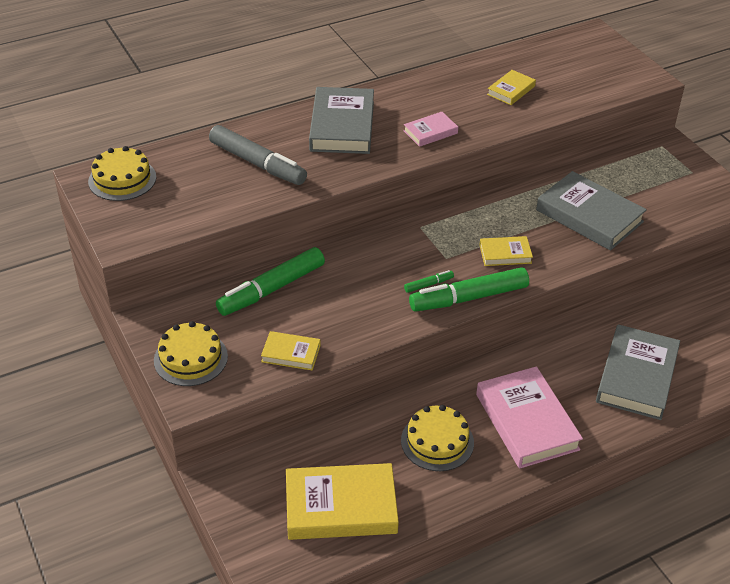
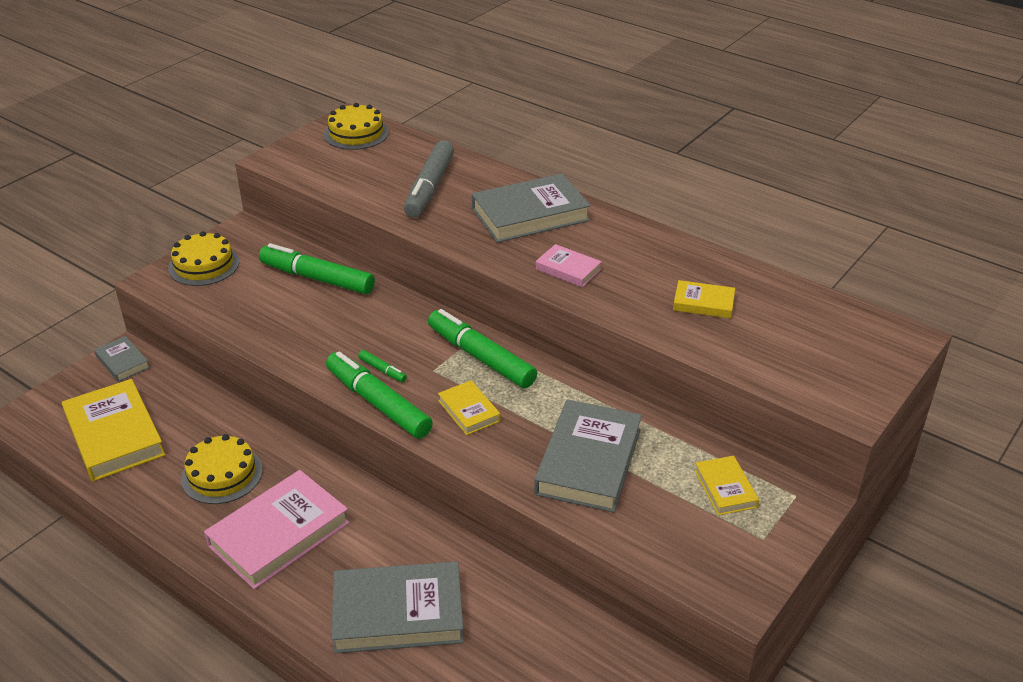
camera: 65 degrees right, 5 degrees down
yellow book [261,331,321,371] -> yellow book moved to [694,456,759,515]
none -> grey book [94,336,150,382]
none -> green marker [428,309,537,388]

